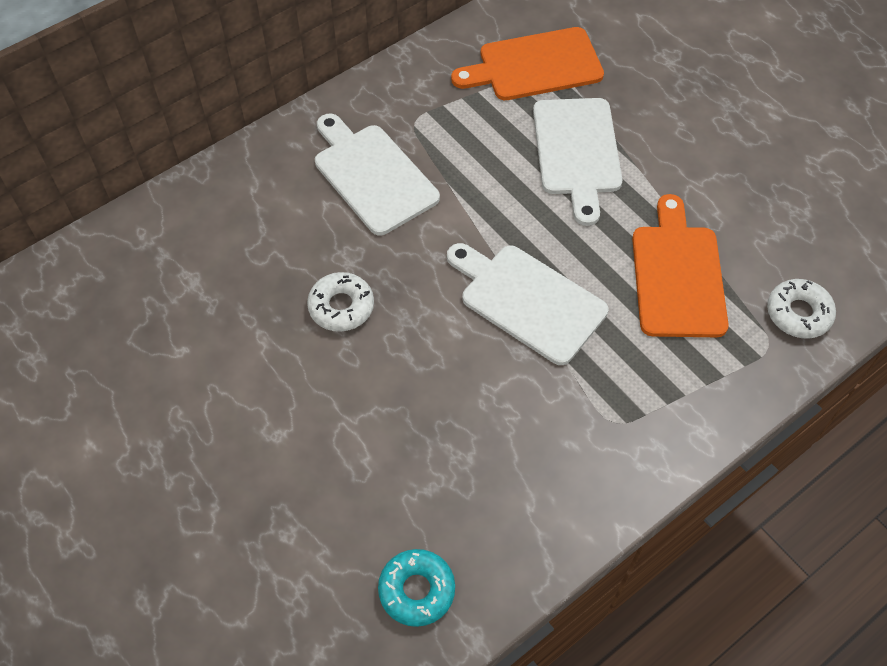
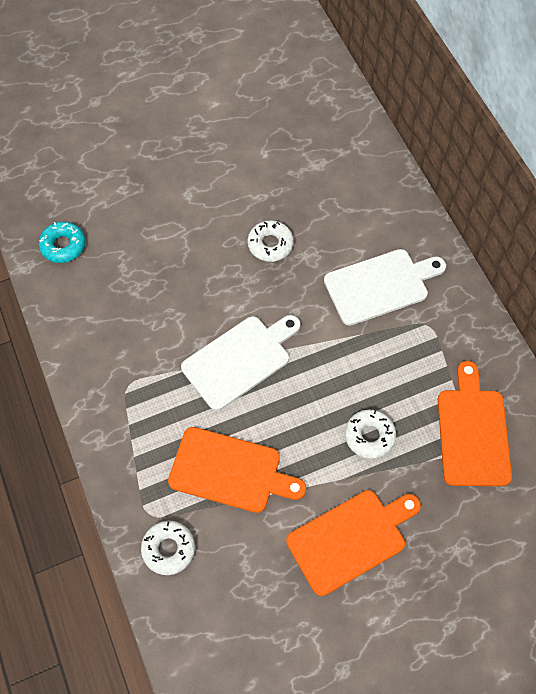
camera: 105 degrees right, 5 degrees up
white cutting board [533,98,622,226] -> white donut [345,409,396,459]
none -> orange cutting board [286,490,421,596]

